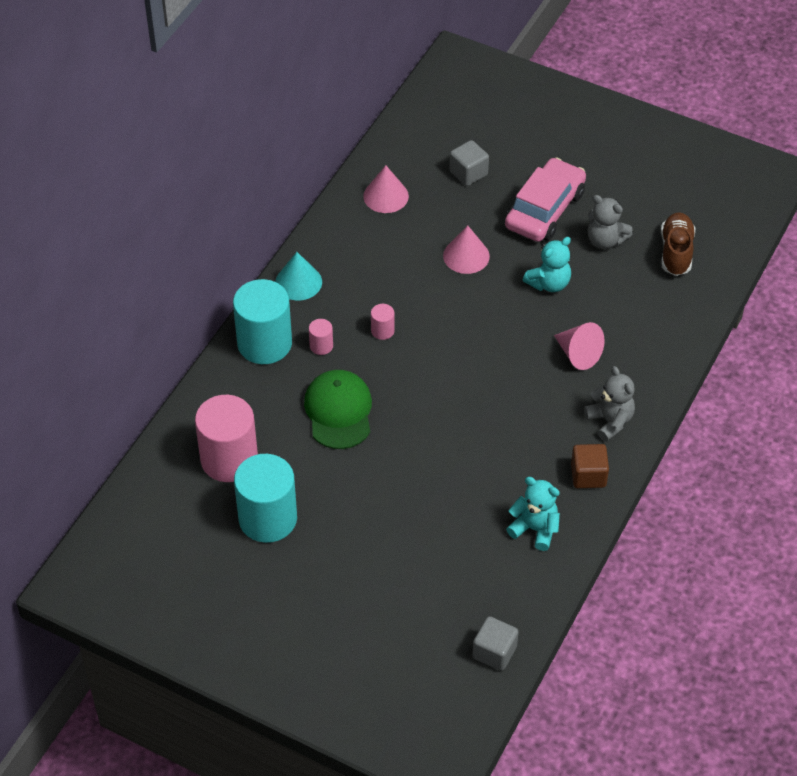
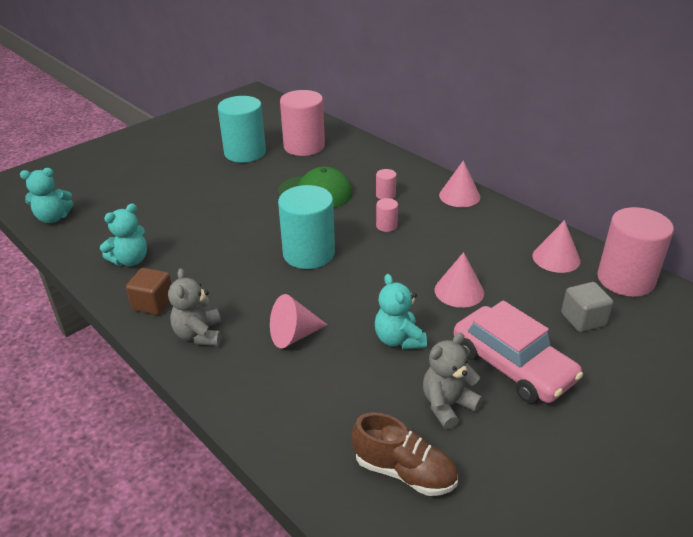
camera: 110 degrees right, 15 degrees down
turquoise cylinder [233,279,292,364] -> turquoise cylinder moved to [278,185,335,269]
turquoise cone [275,252,322,301] -> pink cone [439,160,481,207]
grey cube [472,616,519,671] -> turquoise teddy bear [20,168,74,223]
grey teddy bear [584,366,635,442] -> grey teddy bear turned 90 degrees clockwise [168,268,221,346]
none -> pink cylinder [597,207,674,297]

